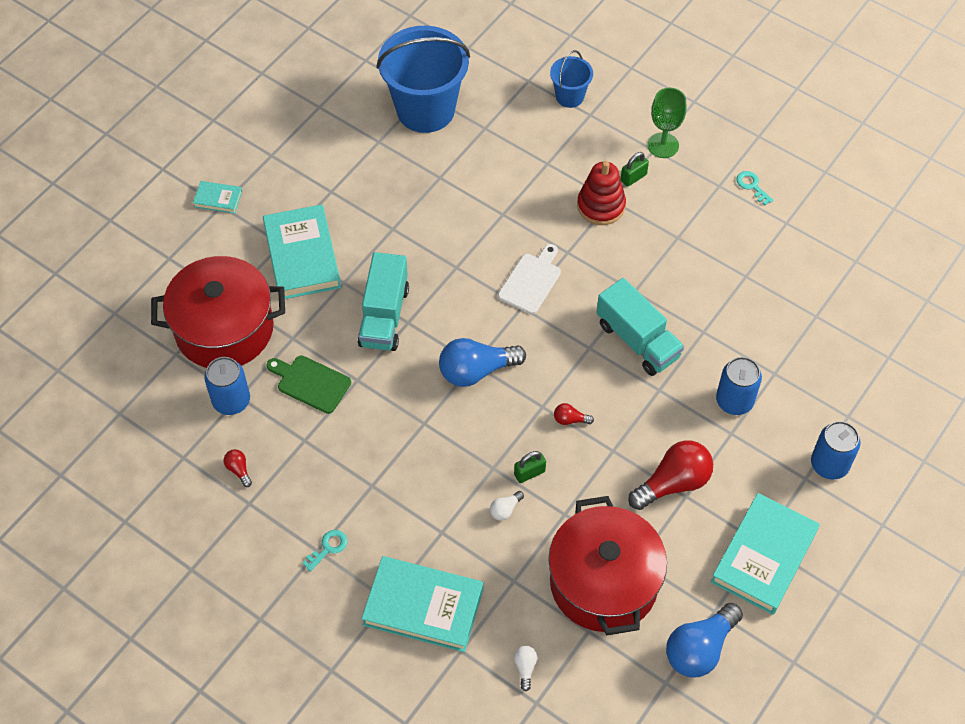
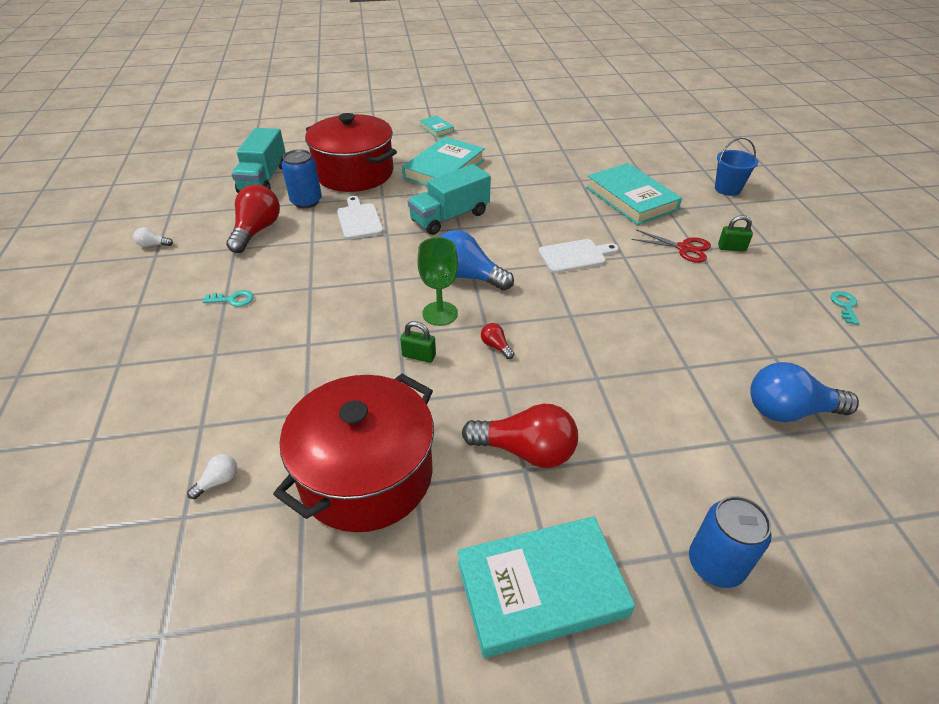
camera: 45 degrees right, 15 degrees down
red light bulb [223,449,252,487] -> red light bulb [226,184,280,253], size x2.25
green cutting board [267,355,351,414] -> white cutting board [337,196,384,240]
turquoise book [361,556,483,652] -> turquoise book moved to [586,163,682,225]
blue bucket [376,26,470,133] -> none
white light bulb [490,491,524,521] -> white light bulb moved to [133,227,173,247]
red stacking toy [577,161,626,225] -> red scissors [631,229,711,263]
turquoise truck [596,278,684,376] -> turquoise truck moved to [232,128,286,193]
green goblet [647,88,686,158] -> green goblet moved to [417,237,458,326]
blue light bulb [666,603,743,677] -> blue light bulb moved to [750,362,859,422]
blue can [716,357,762,415] -> none

